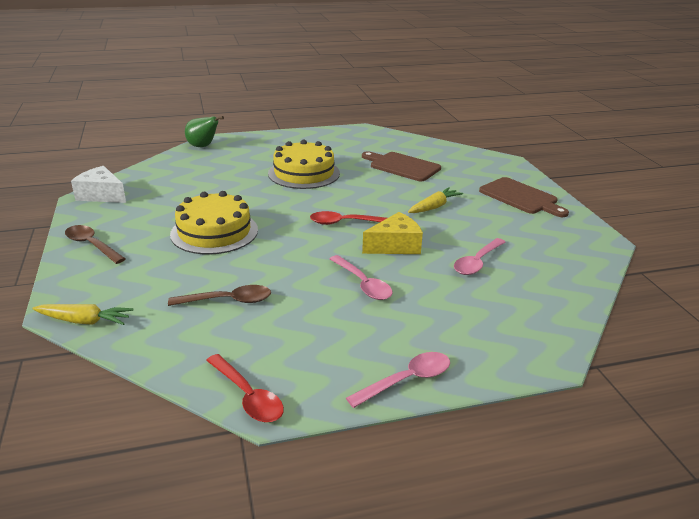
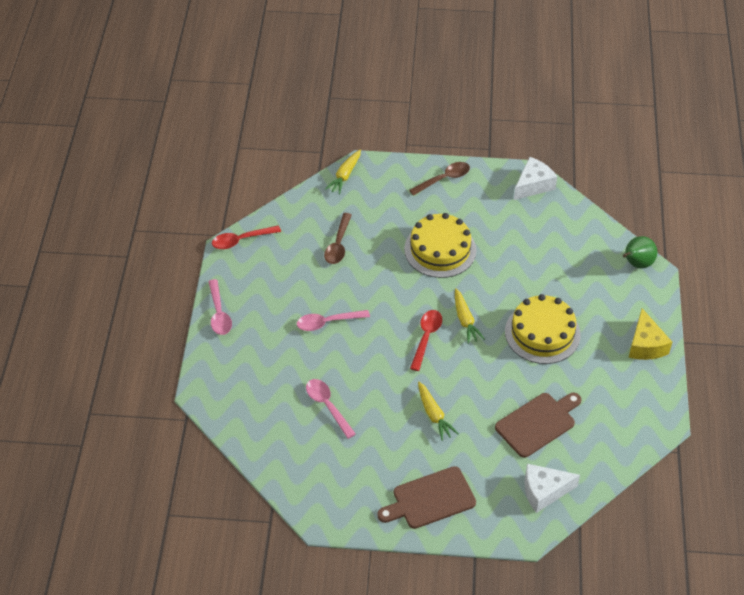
camera: 110 degrees right, 20 degrees up
yellow cheese [362,212,423,254] -> yellow cheese moved to [628,308,672,360]
none -> yellow carrot [455,288,485,344]
none -> white cheese [524,464,580,513]

